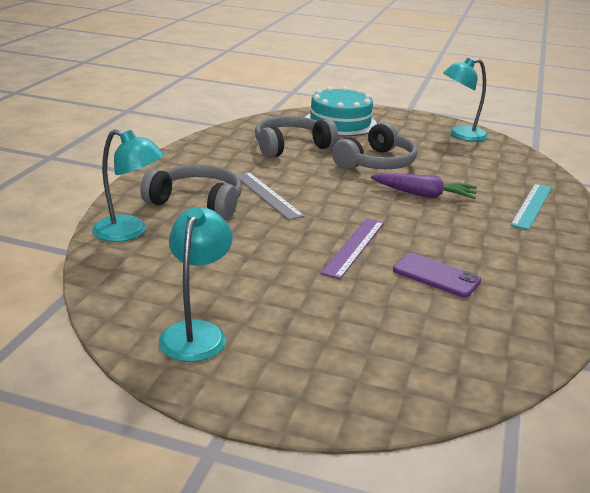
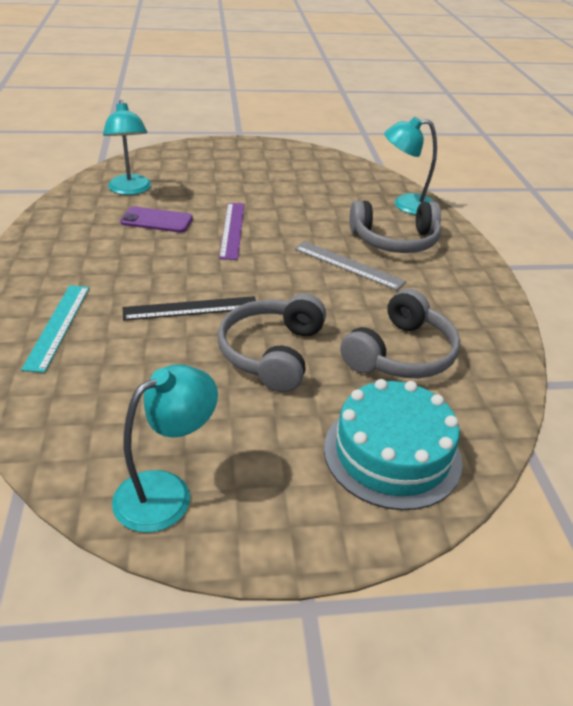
camera: 155 degrees right, 10 degrees up
turquoise lamp [158,207,233,362] -> turquoise lamp moved to [103,100,151,195]
purple carrot [371,173,477,199] -> black ruler [123,296,256,320]

